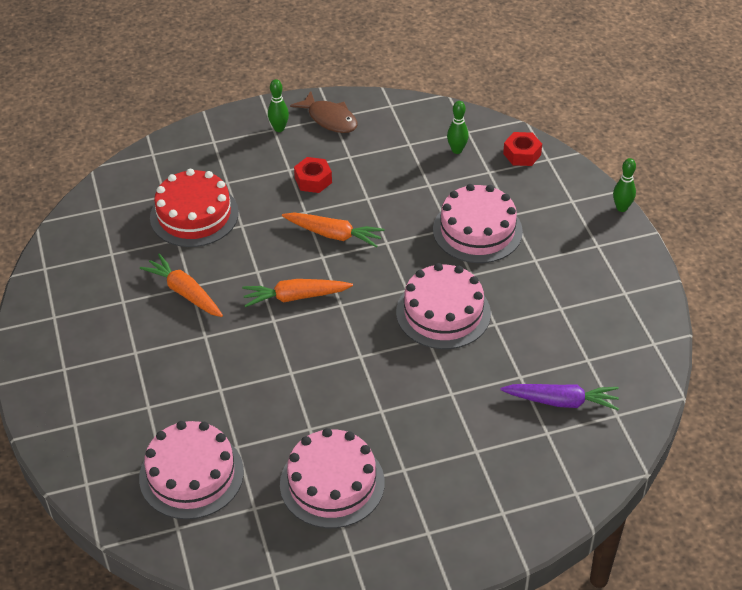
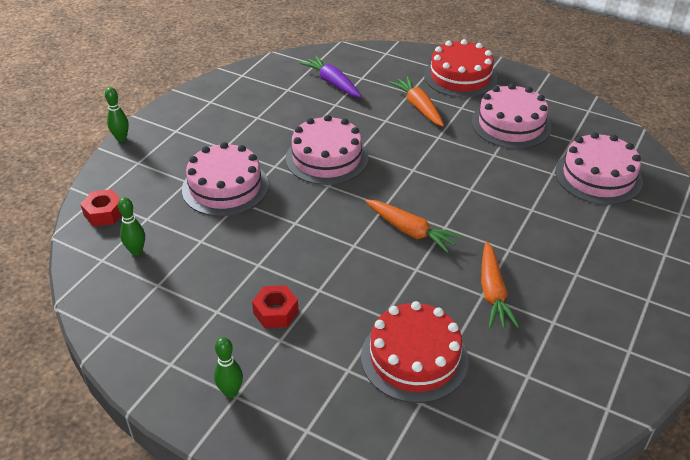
camera: 135 degrees left, 5 degrees down
orange carrot [282,213,385,248] -> orange carrot moved to [389,76,444,127]
brown fish [290,91,357,133] -> none
none -> red cake [424,39,498,98]

